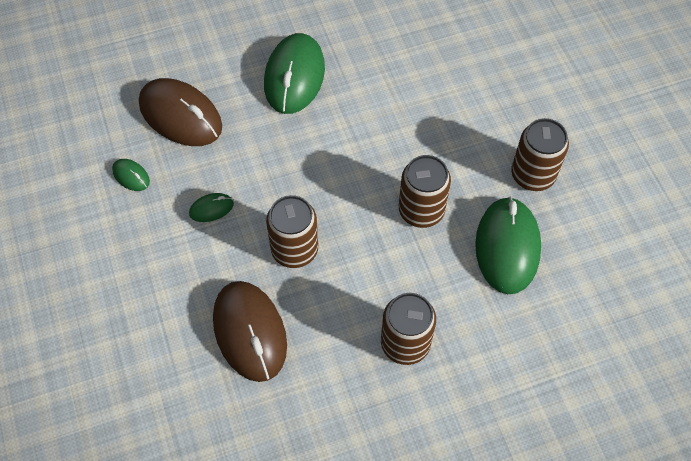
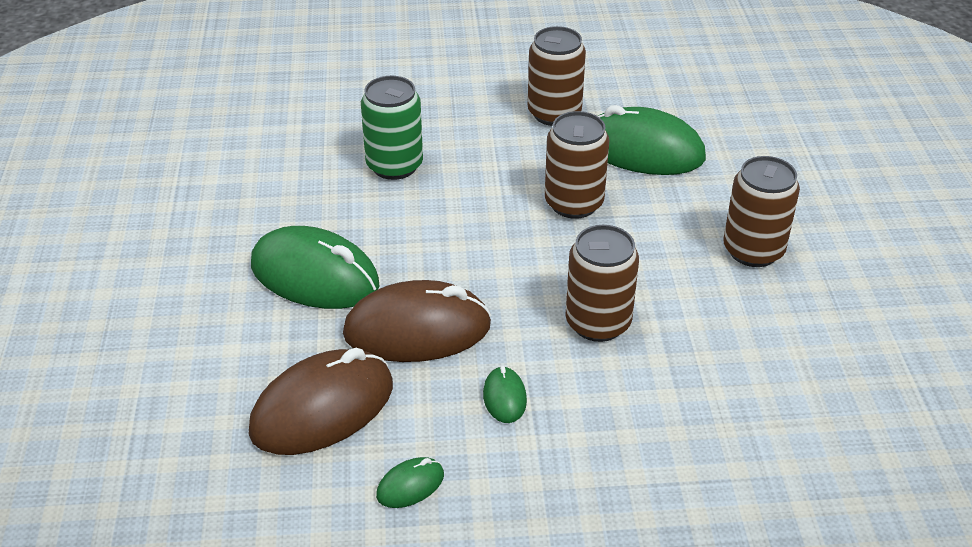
camera: 75 degrees left, 20 degrees down
brown mouse [213,281,287,382] -> brown mouse moved to [343,280,492,362]
none -> green can [361,76,423,180]

